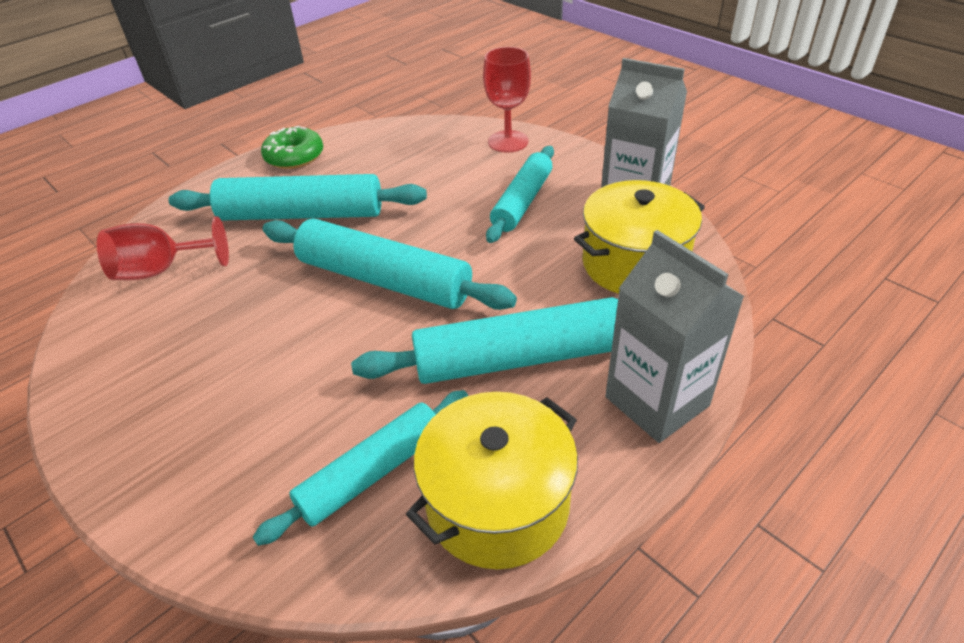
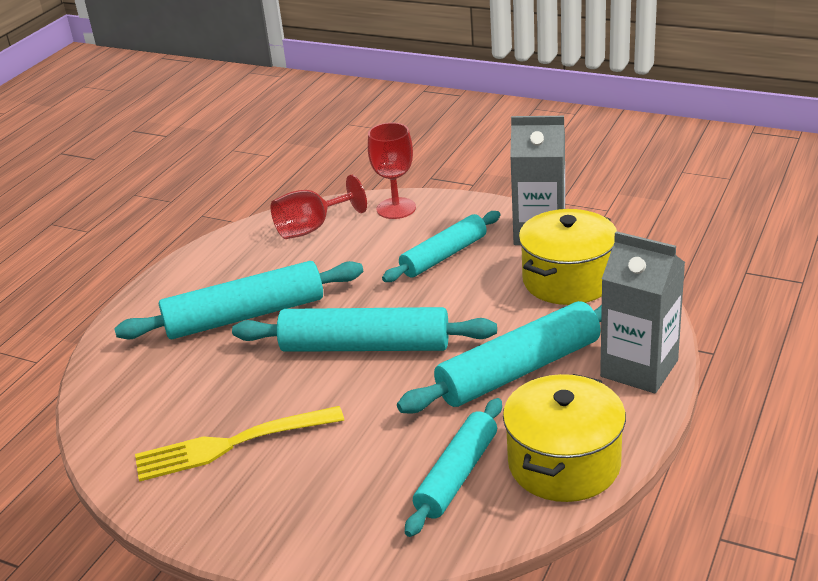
camera: 20 degrees left, 10 degrees down
red goblet [97,216,229,280] -> red goblet moved to [271,175,367,239]
green donut [261,126,323,169] -> none
turquoise rolling pin [486,146,554,243] -> turquoise rolling pin turned 45 degrees clockwise [382,211,500,282]
none -> yellow fork [135,406,344,482]

